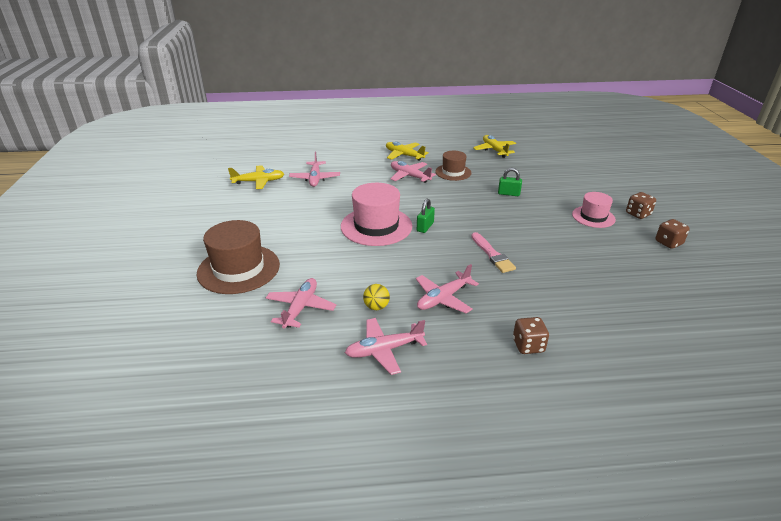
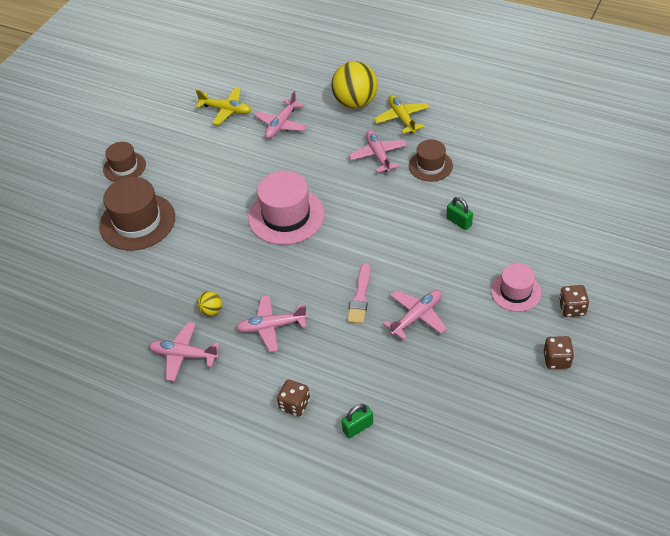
camera: 35 degrees right, 15 degrees up
pink plane [266,278,336,329] -> pink plane moved to [383,290,447,340]
green padlock [417,199,435,233] -> green padlock moved to [341,404,373,438]
yellow plane [473,135,516,158] -> none
none -> brown hat [103,142,146,182]
none -> yellow ball [331,61,378,109]

